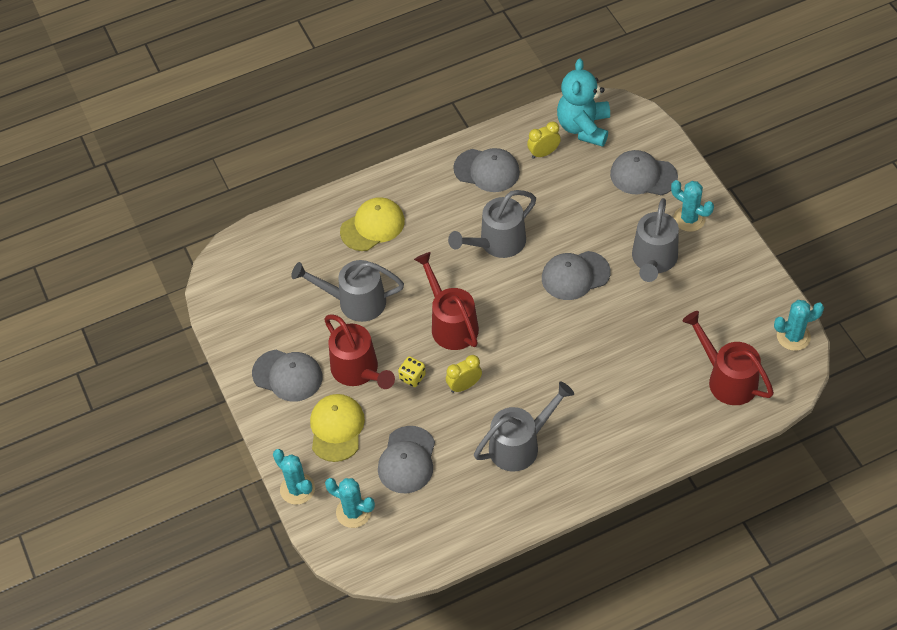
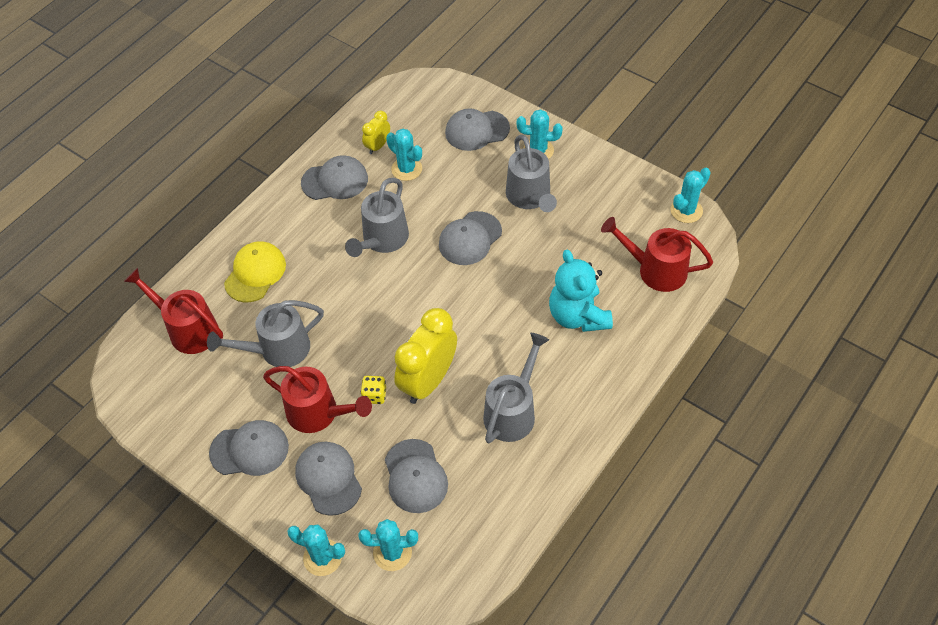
camera: 30 degrees left, 0 degrees up
yellow cap [310,394,365,462] -> grey cap [295,442,362,516]
red watering can [414,252,479,350] -> red watering can moved to [124,268,223,354]
yellow clock [446,355,482,393] -> yellow clock [394,308,457,404], size x2.00
turquoise teddy bear [557,59,610,147] -> turquoise teddy bear moved to [549,250,613,332]
none -> turquoise cactus [386,129,422,181]

